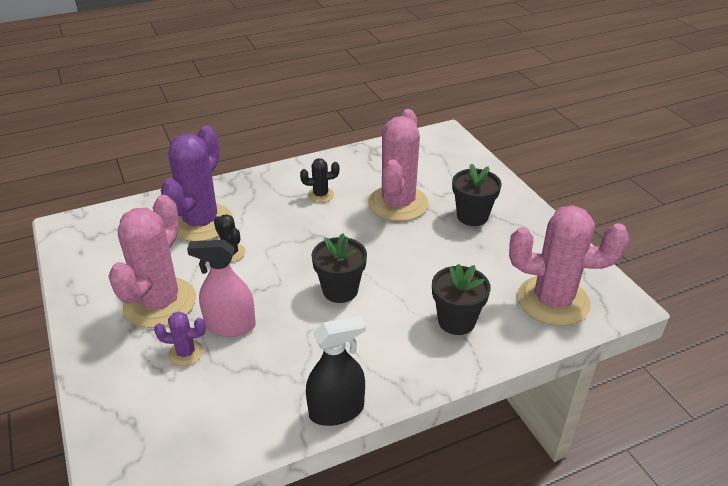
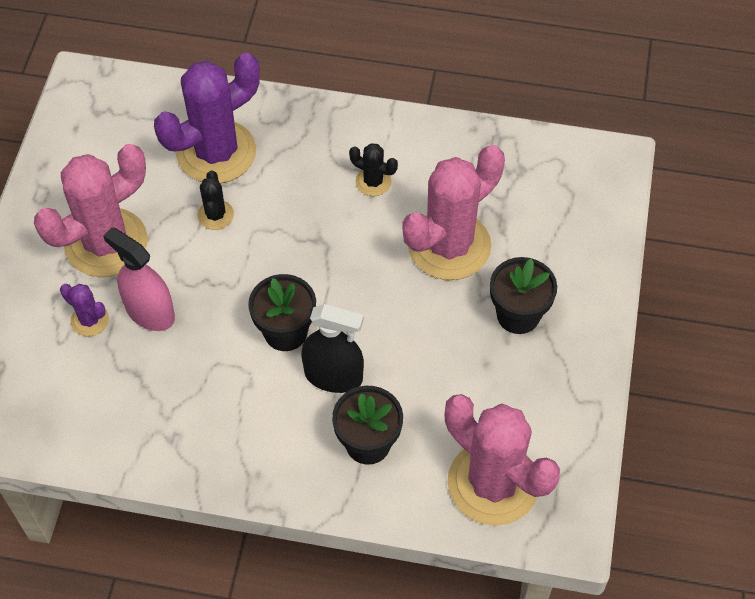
camera: 35 degrees right, 20 degrees up
black spray bottle [306,316,366,426] -> black spray bottle moved to [301,304,364,393]

